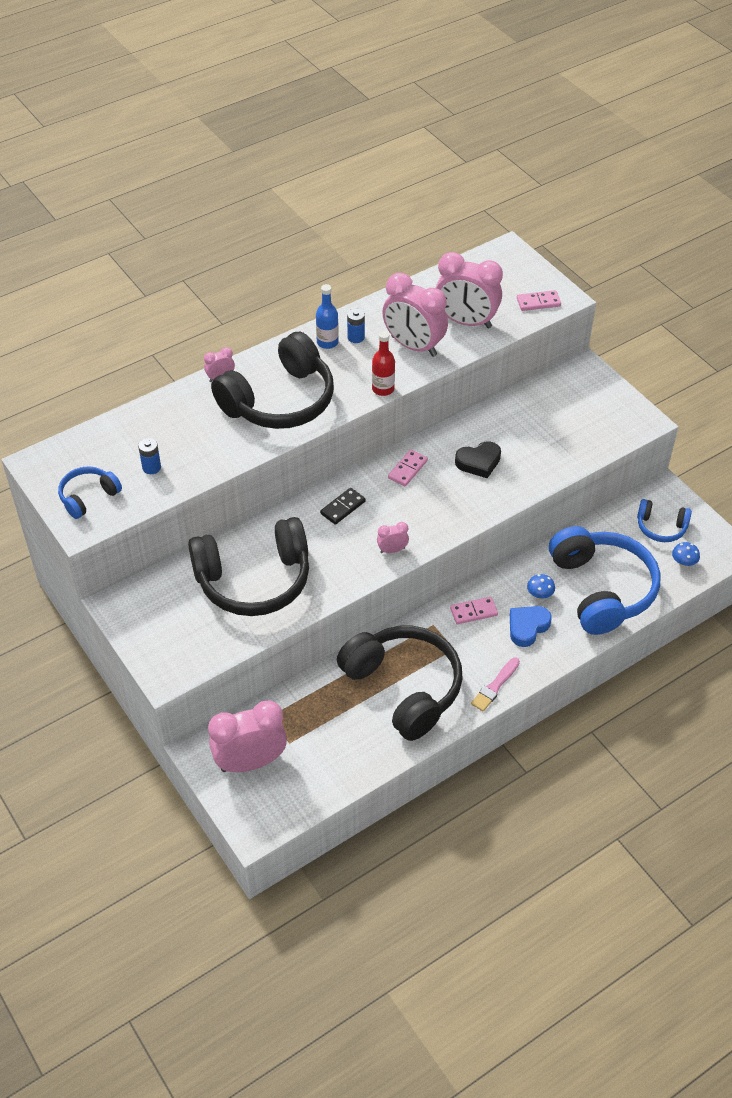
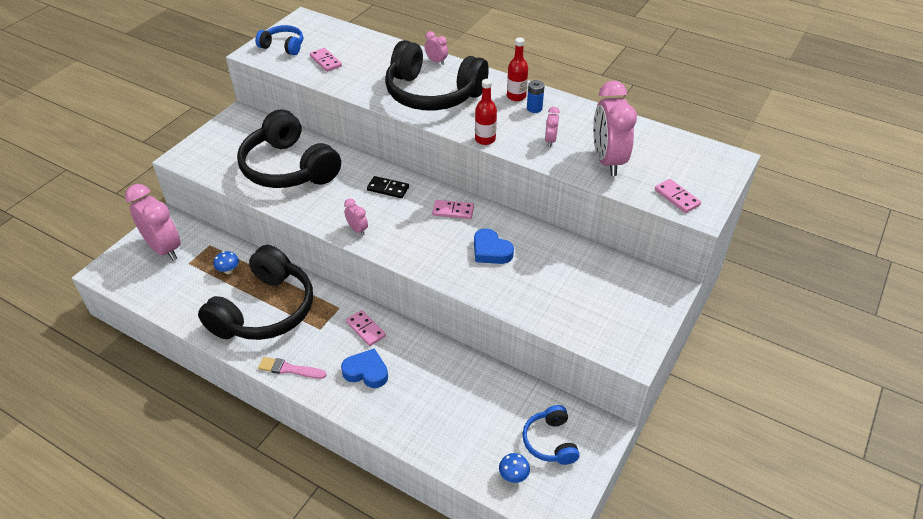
camera: 65 degrees right, 5 degrees down
blue battery [138,438,161,474] -> pink domino [310,48,342,72]
blue bottle [316,284,339,349] -> red bottle [507,37,528,101]
pink clock [382,273,448,357] -> pink clock [545,107,560,147], size x0.44
black heart [455,441,501,478] -> blue heart [474,228,514,264]
blue mushroom [527,574,555,600] -> blue mushroom moved to [214,251,239,274]
blue headphones [549,526,660,635] -> none

